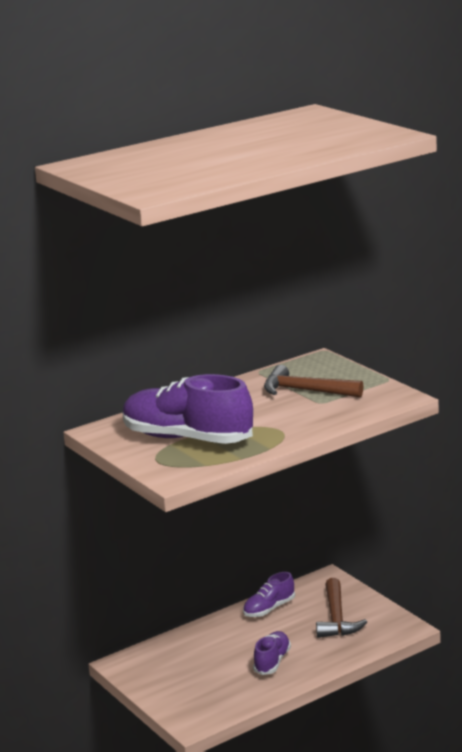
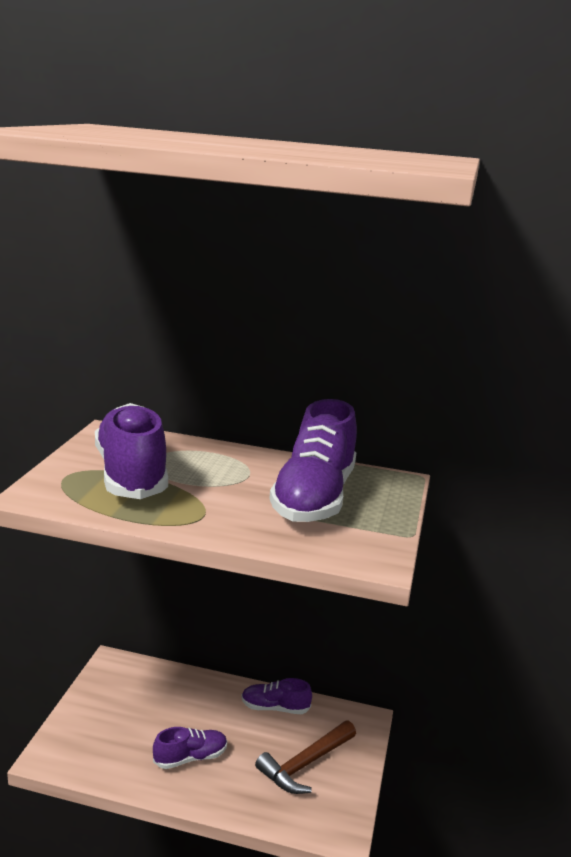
camera: 45 degrees right, 0 degrees up
brown hammer [264,365,364,398] -> purple shoe [269,399,357,522]

